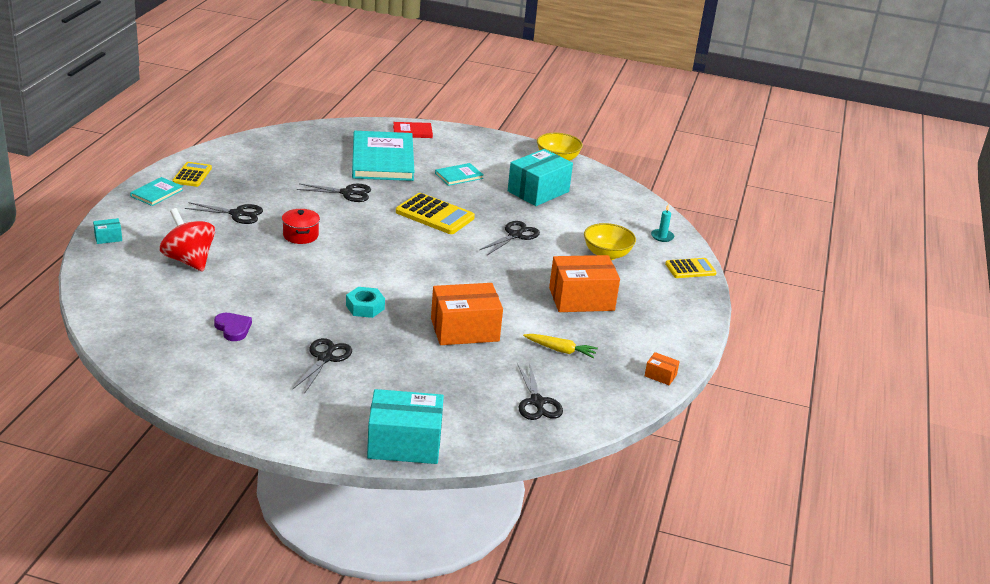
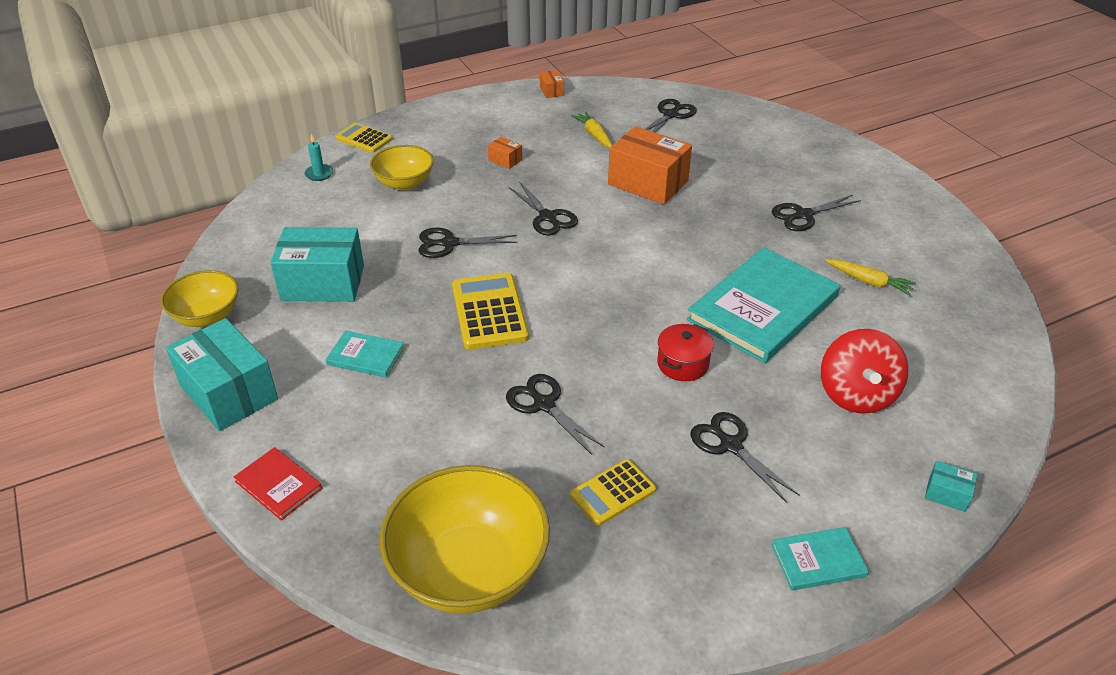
camera: 130 degrees left, 10 degrees up
yellow calculator [172,162,212,187] -> yellow calculator moved to [570,459,656,526]
purple heart [214,313,252,341] -> yellow carrot [825,259,916,296]
turquoise nut [346,287,385,318] -> none
turquoise book [352,131,414,181] -> turquoise book moved to [687,247,840,363]
turquoise box [367,389,444,464] -> turquoise box moved to [166,318,278,431]
orange box [549,255,620,312] -> orange box [488,137,522,169], size x0.43
none -> yellow bowl [380,465,550,613]
none -> black scissors [509,183,578,236]

